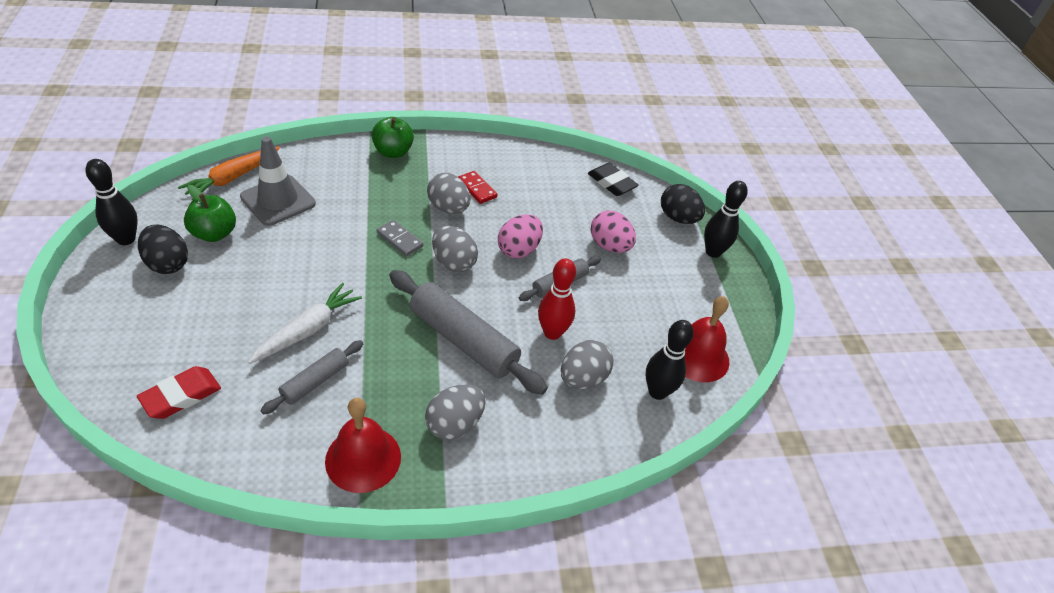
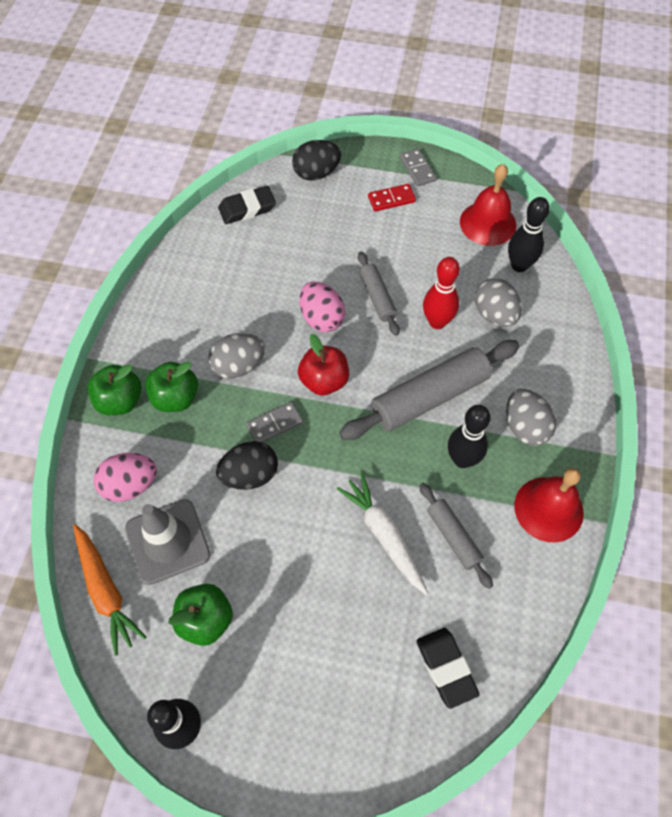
camera: 65 degrees left, 15 degrees up
red eraser [137,366,221,419] -> black eraser [416,628,480,709]
black egg [138,225,188,274] -> black egg moved to [216,441,278,490]
grey egg [432,226,478,273] -> red apple [298,334,349,396]
red domino [458,171,497,204] -> red domino moved to [368,184,416,212]
pink egg [591,211,636,253] -> pink egg moved to [94,453,157,502]
black bowling pin [704,181,748,258] -> black bowling pin moved to [448,405,491,468]
none -> green apple [145,362,198,412]
none -> grey domino [400,149,436,186]

